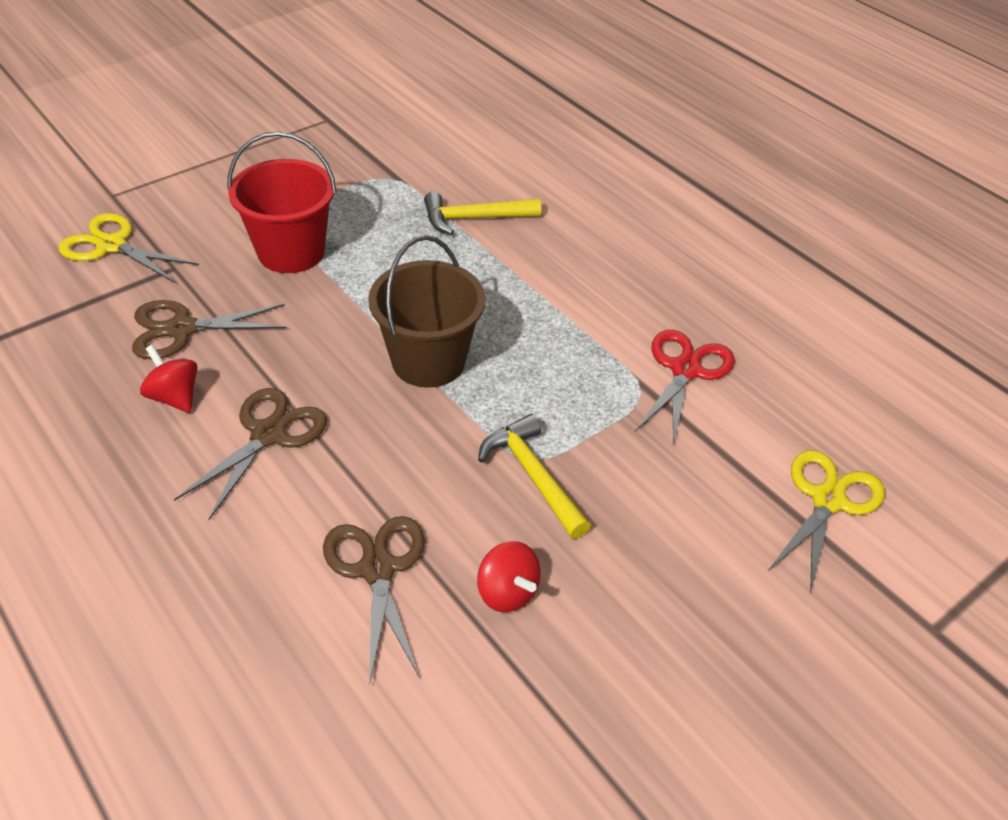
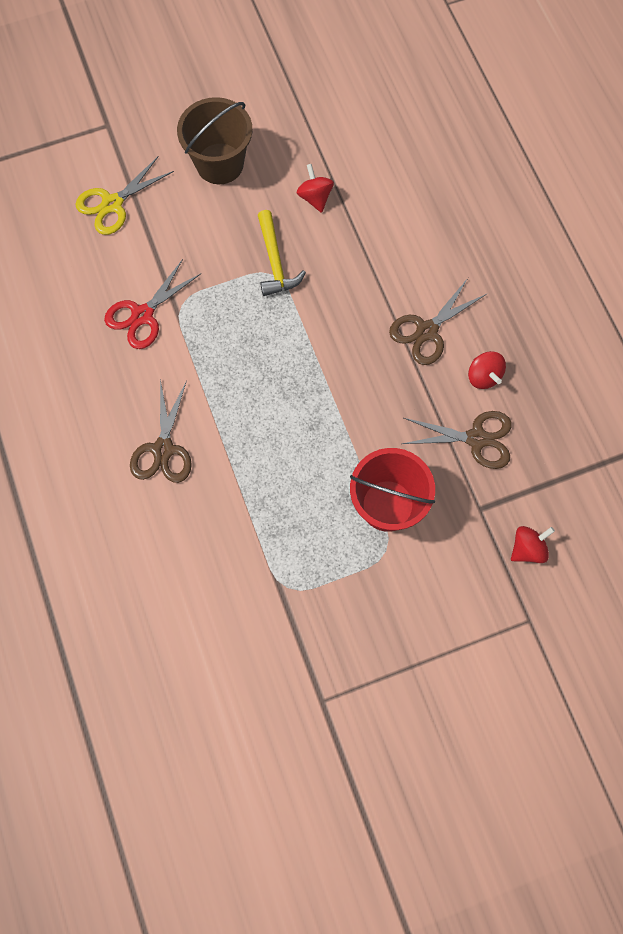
camera: 160 degrees left, 25 degrees up
yellow scissors [58,213,199,283] -> red spinning top [511,526,555,563]
brown scissors [323,516,425,685] -> brown scissors moved to [130,379,192,483]
brown bucket [368,235,486,388] -> brown bucket moved to [177,97,253,184]
yellow hammer [424,192,541,235] -> none

